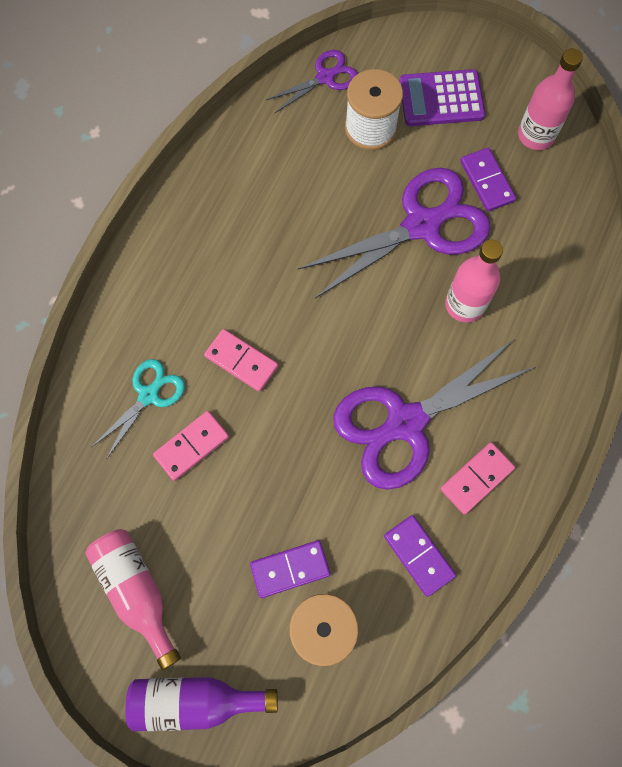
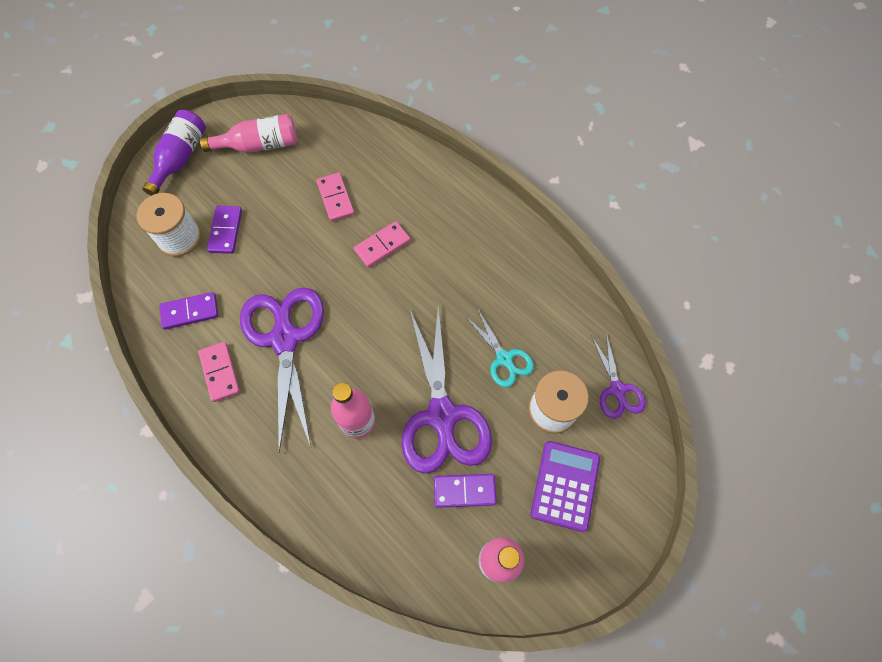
camera: 110 degrees right, 5 degrees down
turquoise scissors [92,359,185,459] -> turquoise scissors moved to [465,308,534,388]

